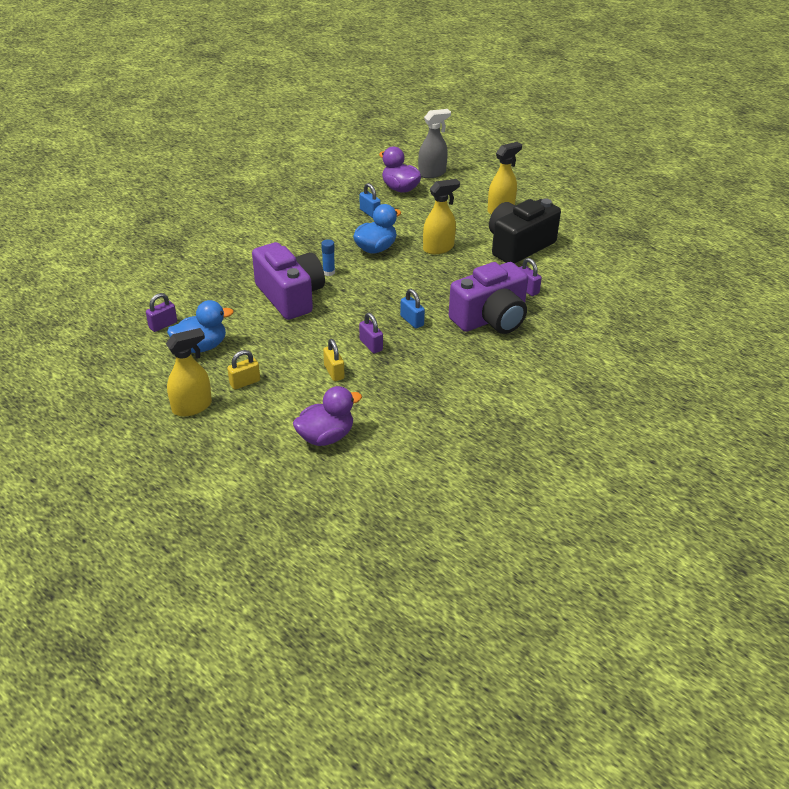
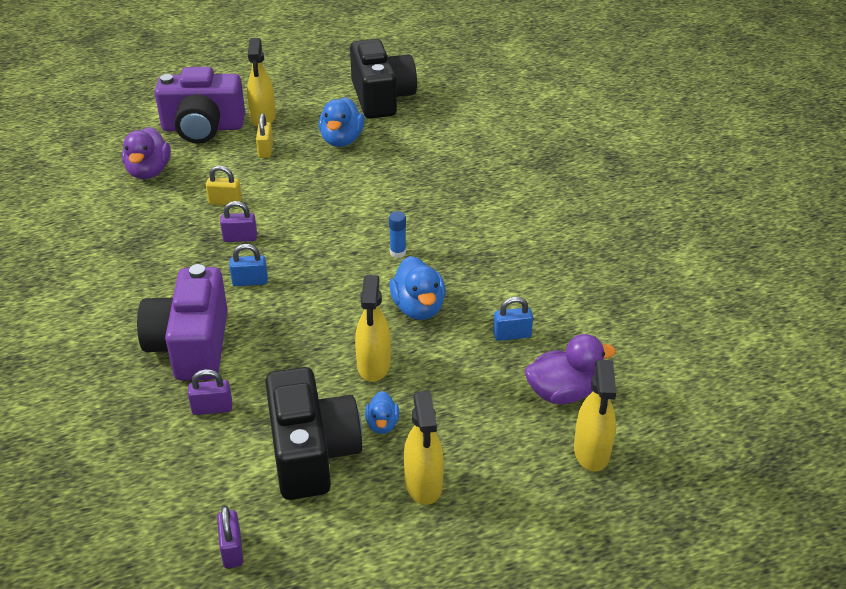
camera: 120 degrees right, 0 degrees up
purple padlock [146,293,177,332] -> purple padlock moved to [217,505,243,568]
purple camera [252,242,325,320] -> purple camera moved to [155,67,245,144]
grey spray bottle [418,109,451,178] -> yellow spray bottle [574,360,616,472]
none -> black camera [350,39,417,119]
none -> blue duck [365,391,399,434]

